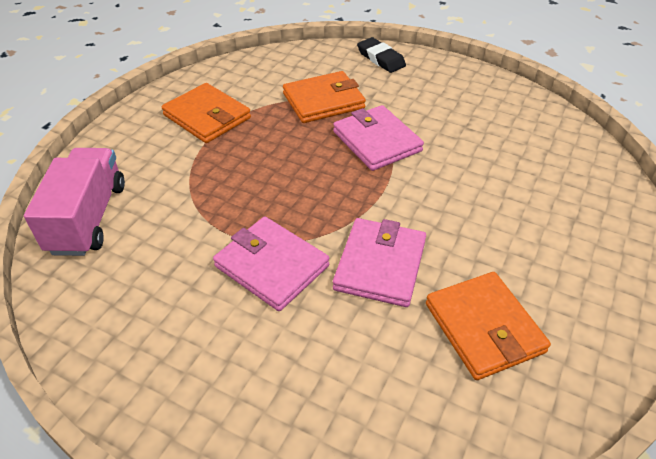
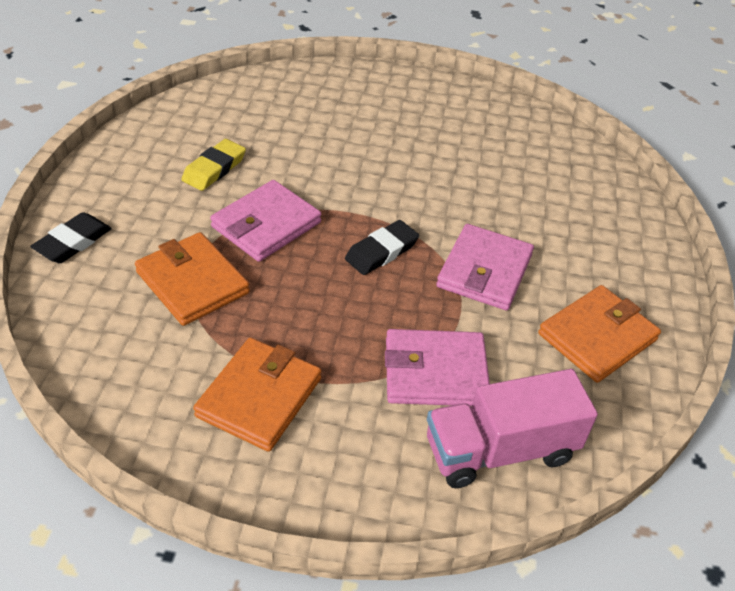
camera: 110 degrees left, 0 degrees up
pink wallet [333,218,426,307] -> pink wallet moved to [385,329,490,406]
orange wallet [426,272,551,380] -> orange wallet moved to [538,285,661,383]
none -> yellow eraser [181,139,246,191]
none -> black eraser [345,220,419,275]

